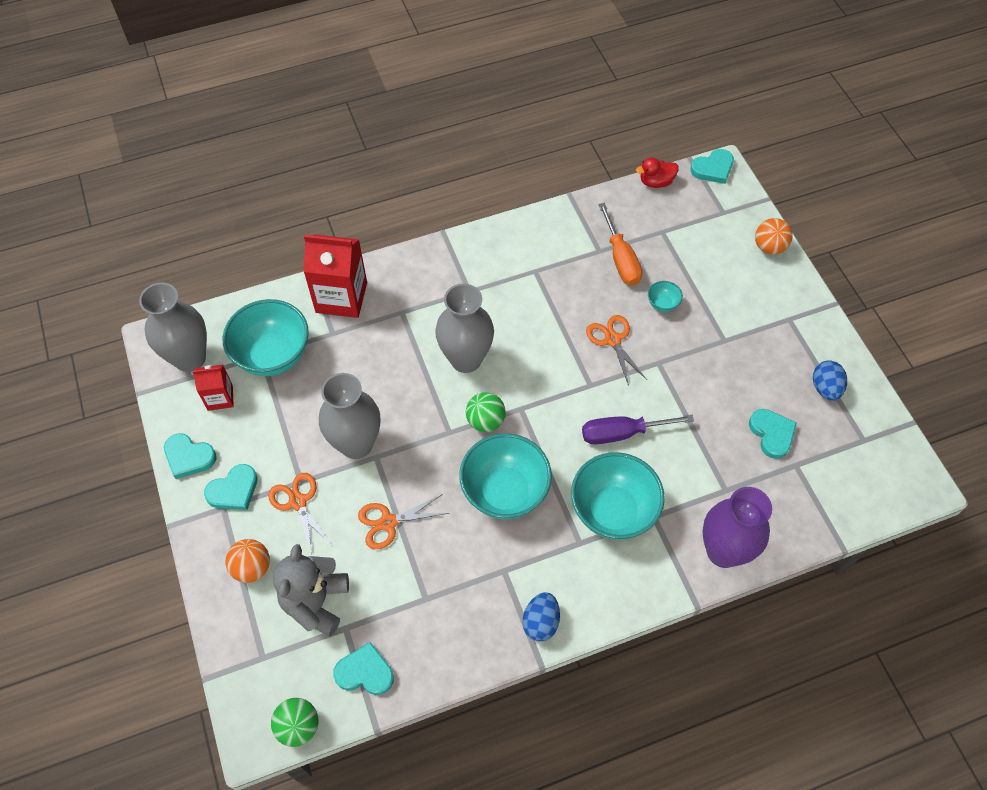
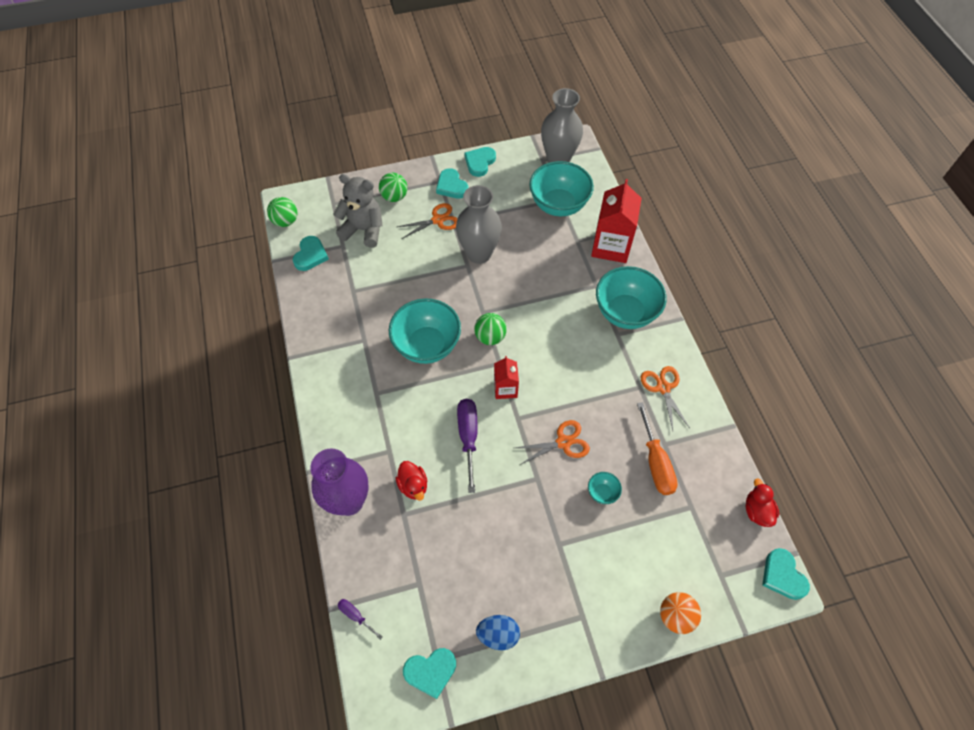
camera: 95 degrees right, 0 degrees up
red carton [192,365,234,411] -> red carton moved to [494,356,519,399]
orange ball [226,539,270,583] -> green ball [379,173,407,202]
orange scissors [358,494,449,549] -> orange scissors moved to [641,366,690,430]
grey vase [435,283,494,373] -> none
blue egg [522,592,560,642] -> none
turquoise bowl [571,452,665,540] -> turquoise bowl moved to [596,266,667,329]
orange screwdriver [598,203,642,286] -> orange screwdriver turned 90 degrees counterclockwise [637,402,678,495]
turquoise heart [749,409,797,459] -> turquoise heart moved to [403,648,456,699]
none -> purple screwdriver [338,599,383,640]
none -> red duck [395,461,427,501]

